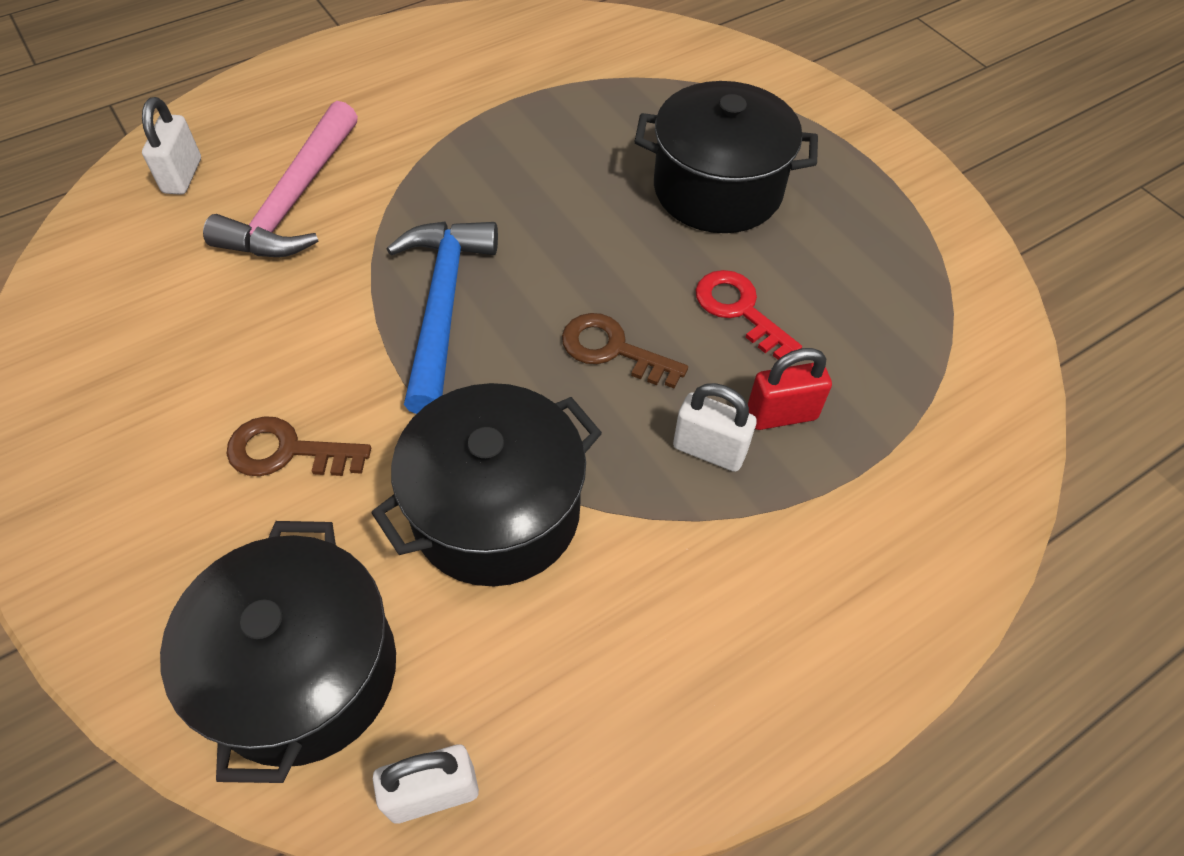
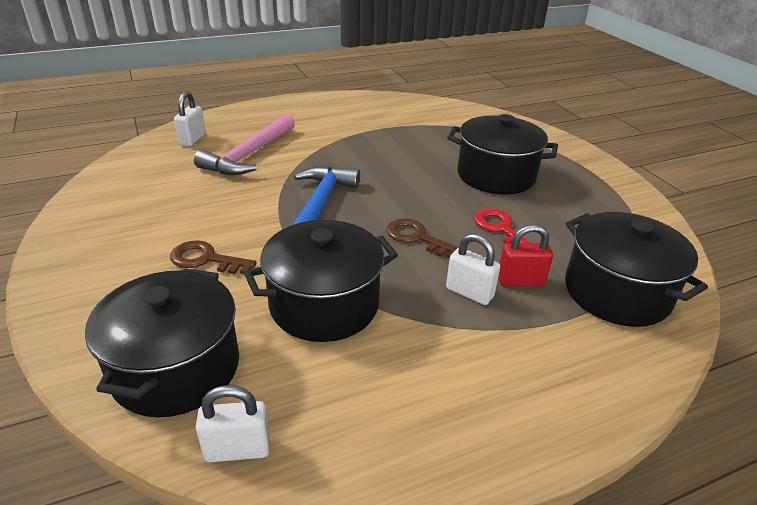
camera: 10 degrees right, 20 degrees down
none -> black pot [565,212,708,327]

